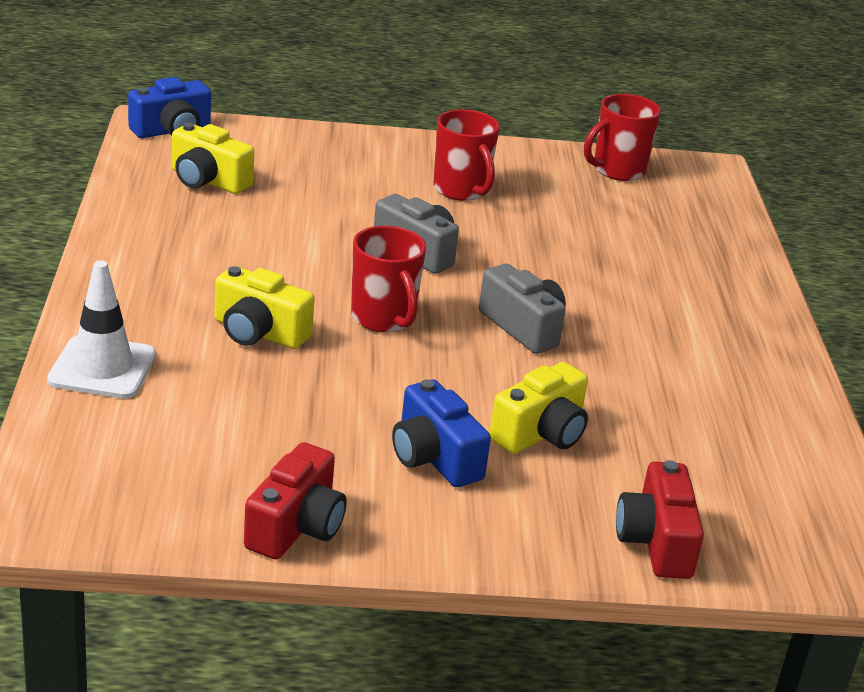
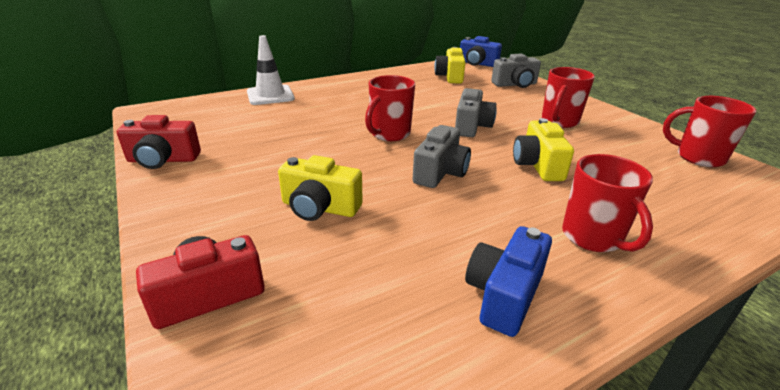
camera: 65 degrees right, 0 degrees up
yellow camera [214,266,315,349] -> yellow camera moved to [513,118,574,181]
blue camera [392,379,491,487] -> blue camera moved to [465,226,552,337]
none -> grey camera [491,53,541,88]
none -> red mug [562,154,653,252]

